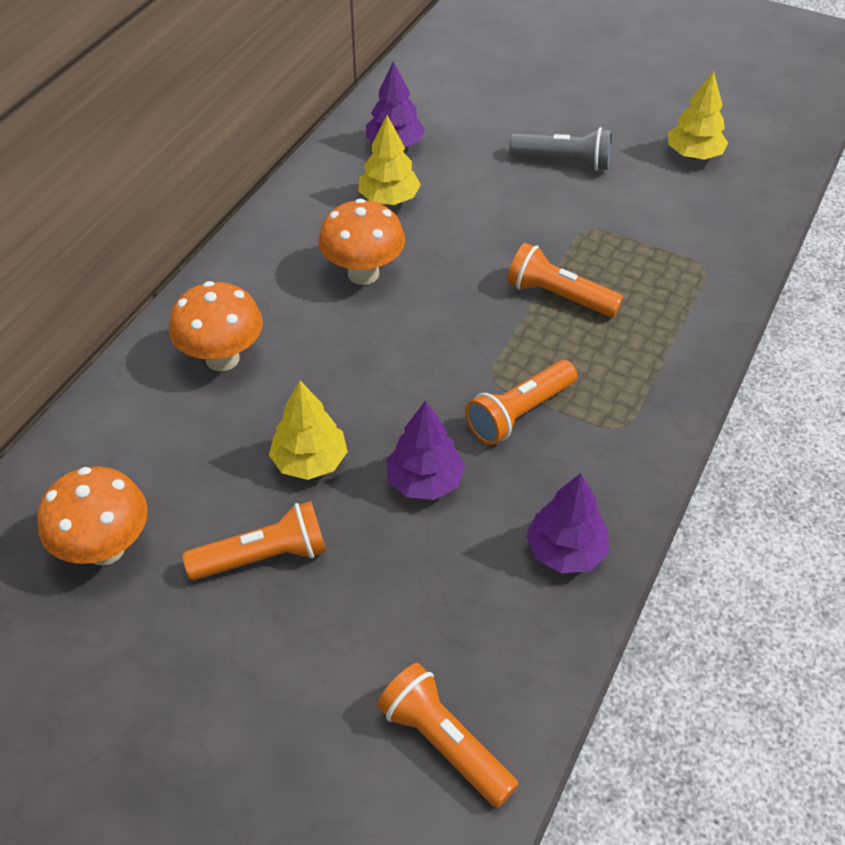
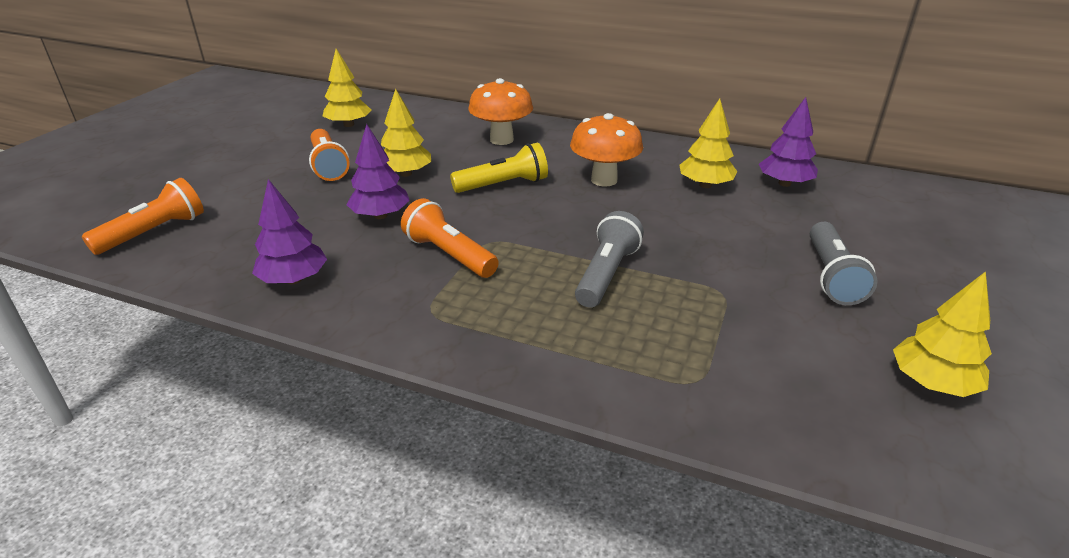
camera: 85 degrees right, 15 degrees down
orange mushroom [37,467,148,566] -> yellow tree [323,49,371,127]
orange flashlight [507,243,623,317] -> grey flashlight [575,211,644,308]
none -> yellow flashlight [450,143,548,193]

